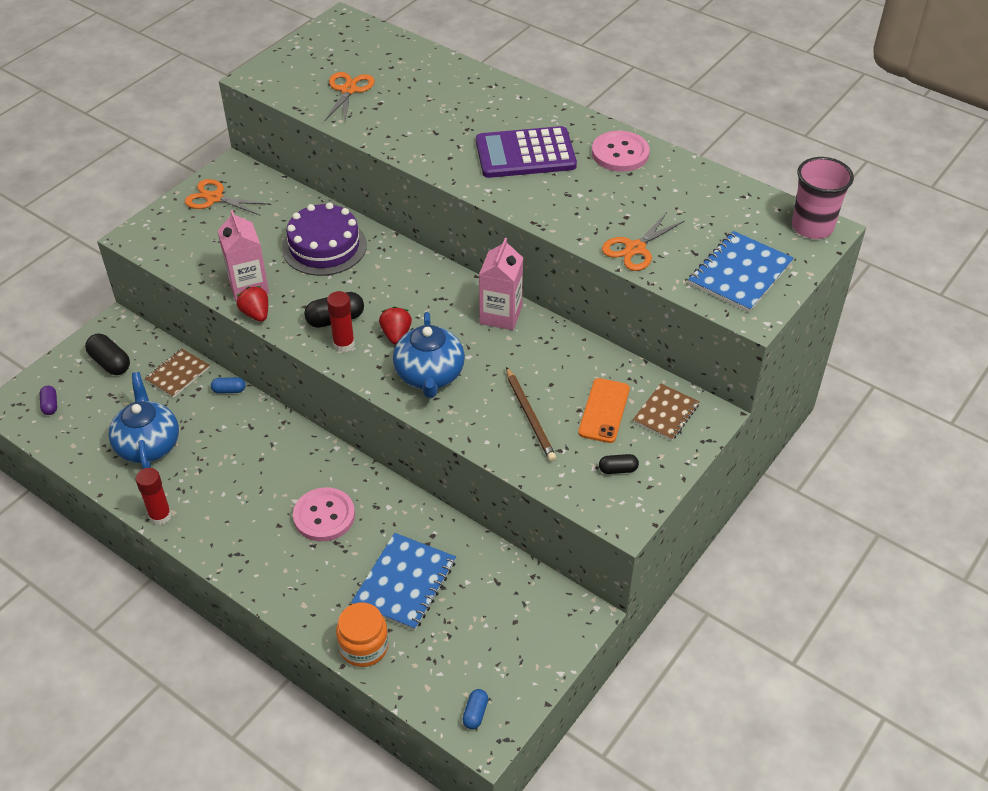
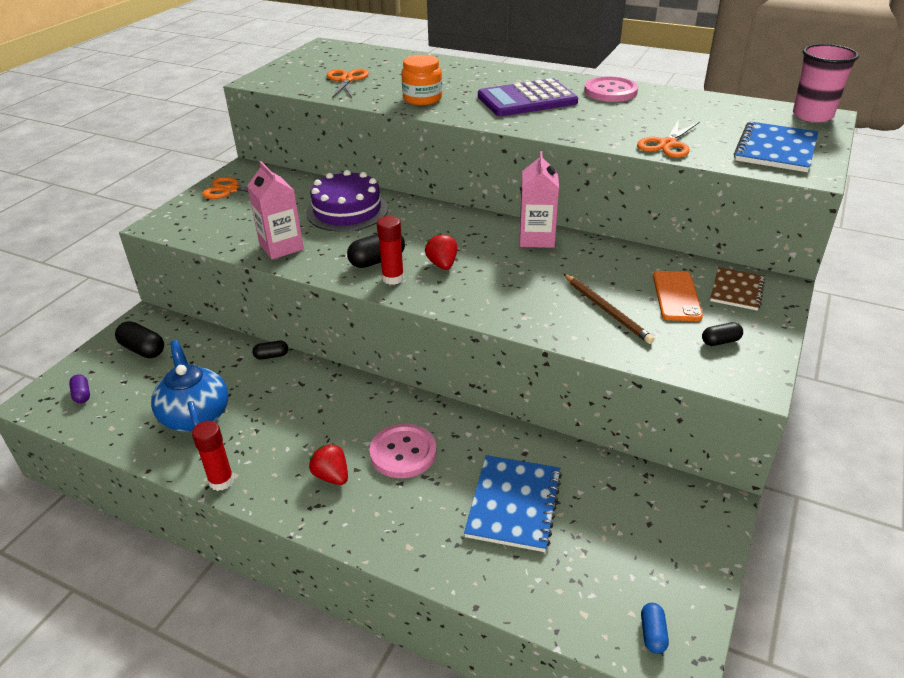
camera: 10 degrees left, 10 degrees down
brown notebook [145,348,210,398] -> none
blue capsule [211,377,246,394] -> black capsule [252,341,288,360]
red strawberry [237,286,268,322] -> red strawberry moved to [309,443,348,485]
orange jar [336,603,389,667] -> orange jar moved to [401,55,442,105]
blue teapot [393,312,465,398] -> none

